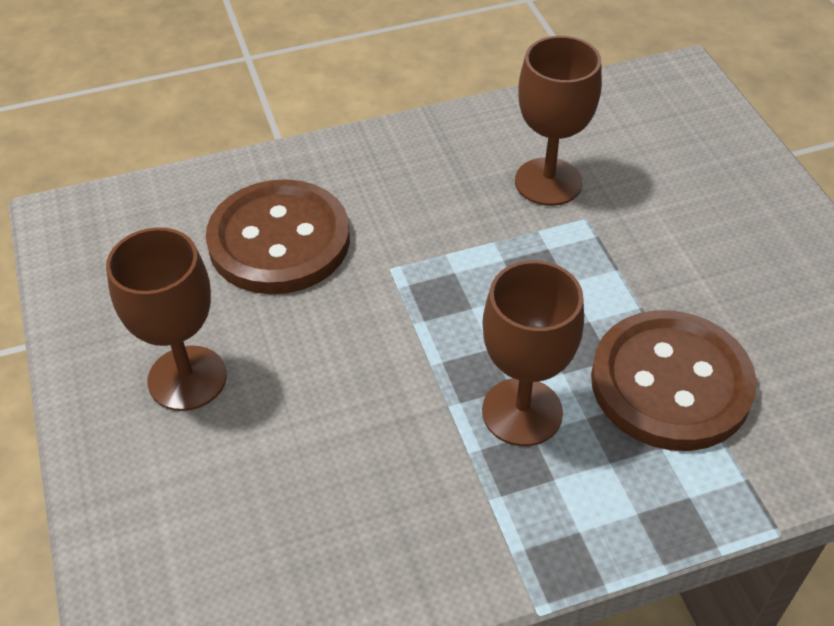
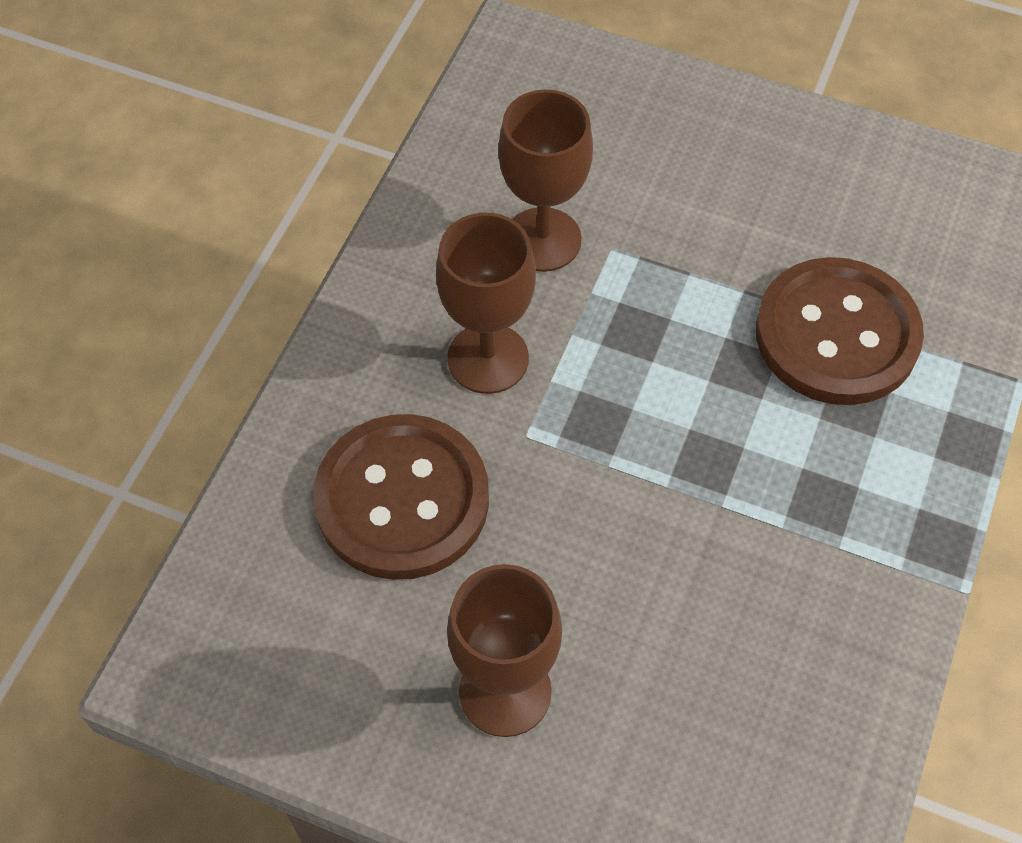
camera: 50 degrees left, 10 degrees up
brown goblet [482,260,584,446] -> brown goblet moved to [436,213,536,394]

